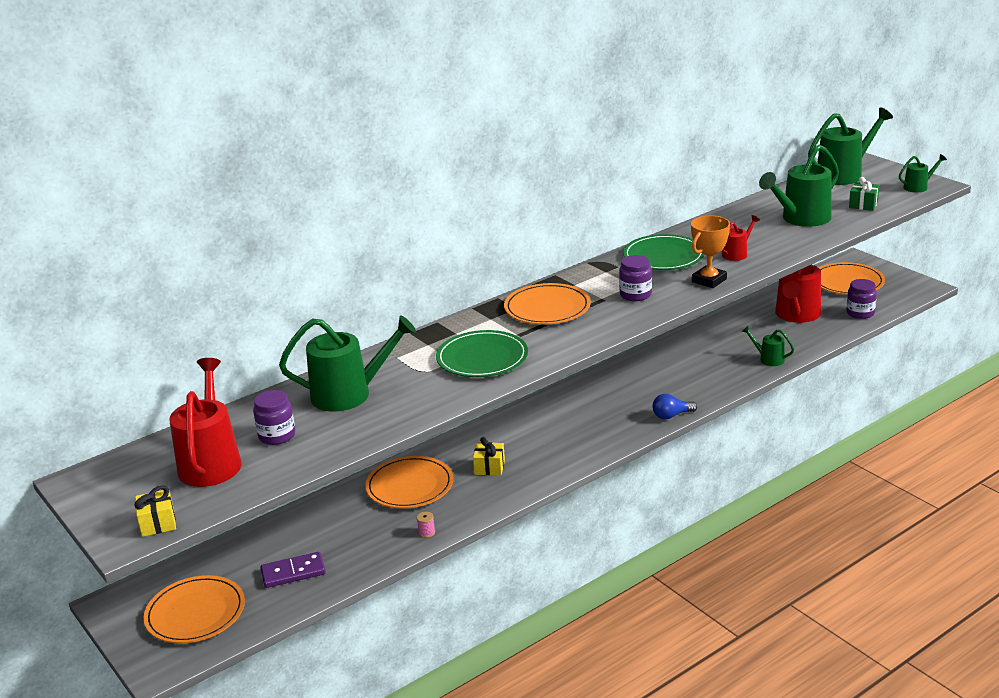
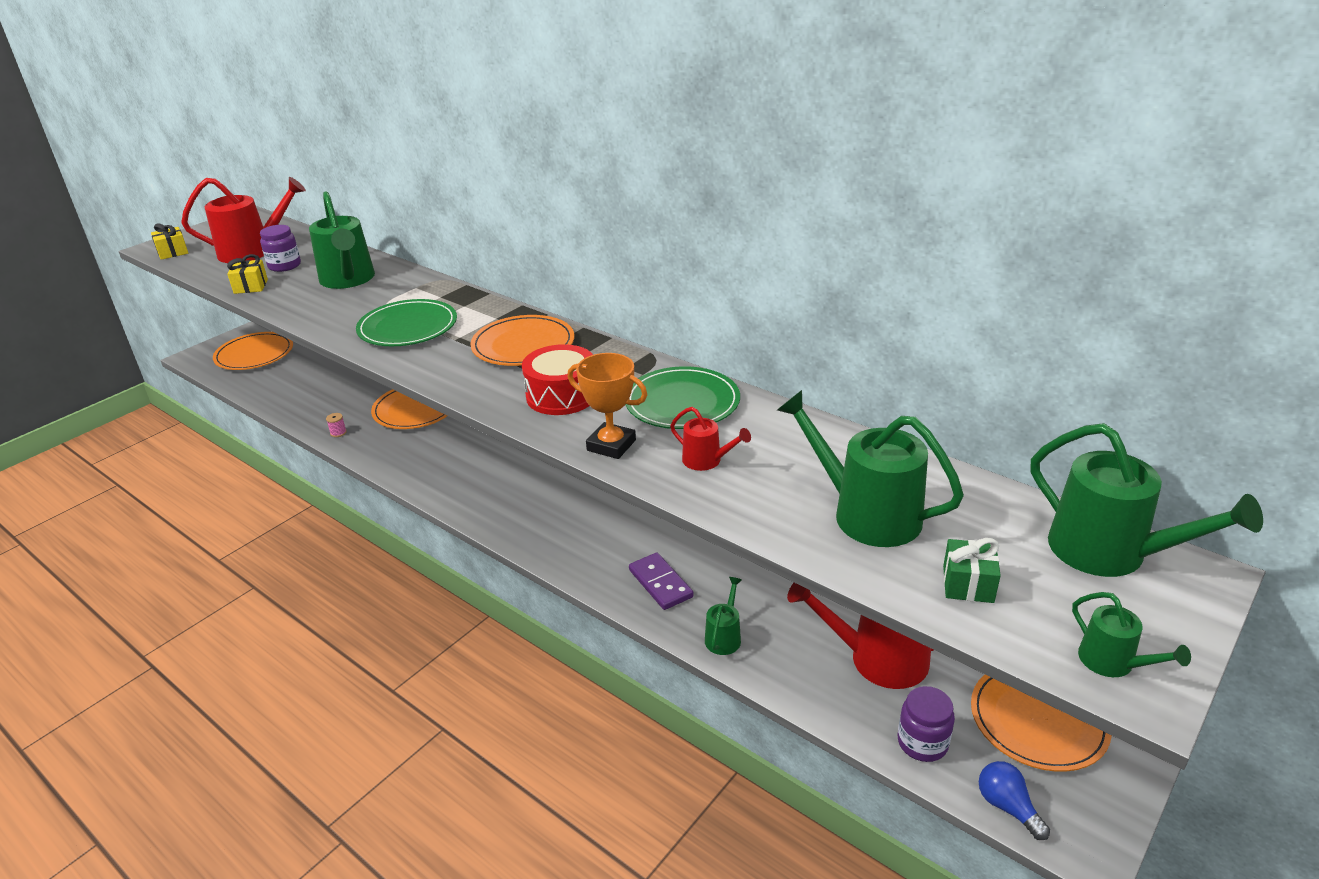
camera: 75 degrees right, 5 degrees up
purple domino [260,552,326,588] -> purple domino moved to [629,553,694,610]
yellow gift [473,437,505,475] -> yellow gift moved to [227,254,268,294]
purple jar [619,255,652,301] -> red drum [522,344,593,415]
blue light bulb [652,394,697,419] -> blue light bulb moved to [979,761,1050,840]

